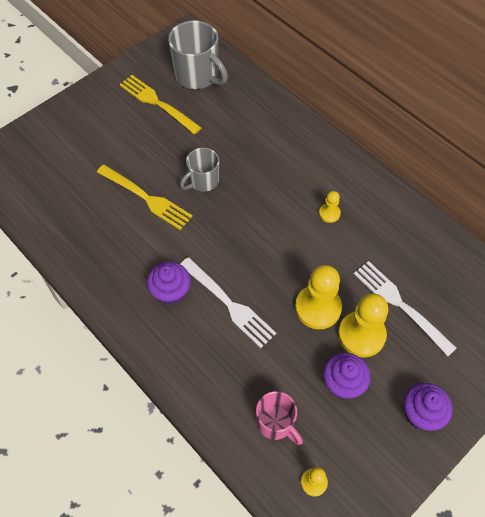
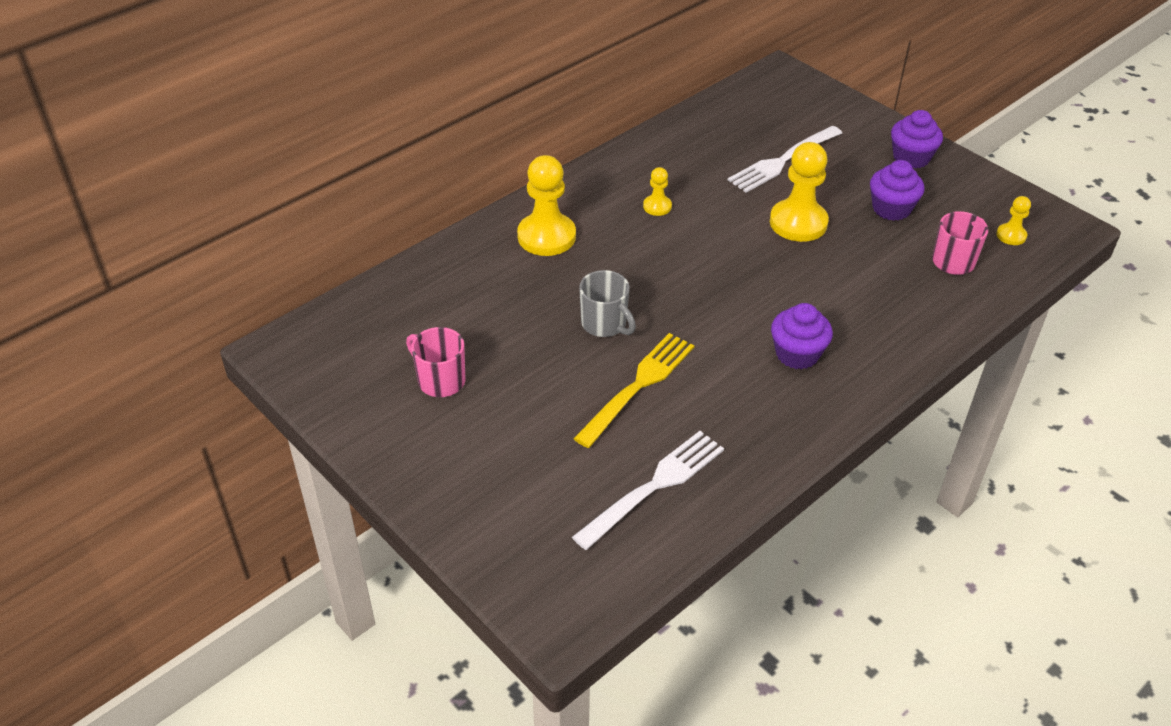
camera: 90 degrees left, 15 degrees down
yellow fork [119,75,202,134] -> pink mug [406,327,465,397]
grey mug [168,20,228,89] -> none
white fork [180,257,276,348] -> white fork moved to [572,431,724,550]
yellow pawn [338,293,388,357] -> yellow pawn moved to [517,155,576,256]

